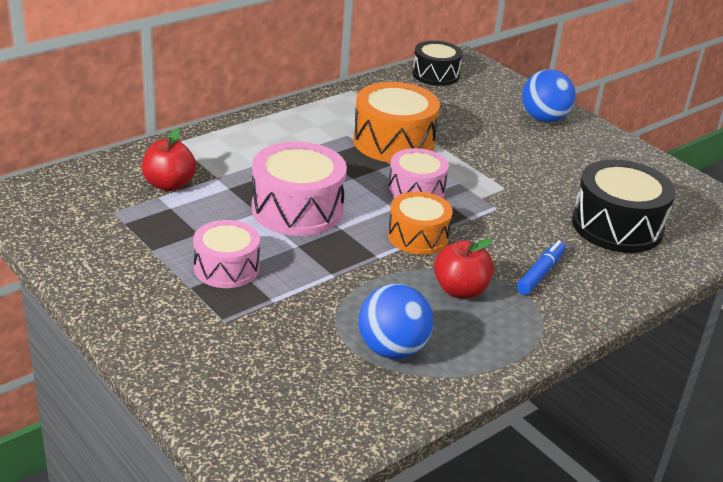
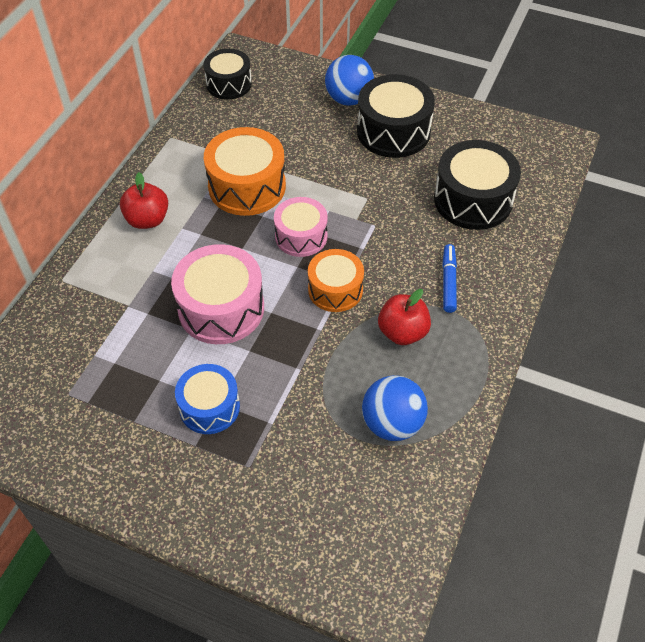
camera: 25 degrees left, 20 degrees up
red apple [142,128,196,191] -> red apple moved to [120,172,168,229]
pink drum [193,220,260,288] -> blue drum [175,364,240,434]
none -> black drum [357,74,435,158]

